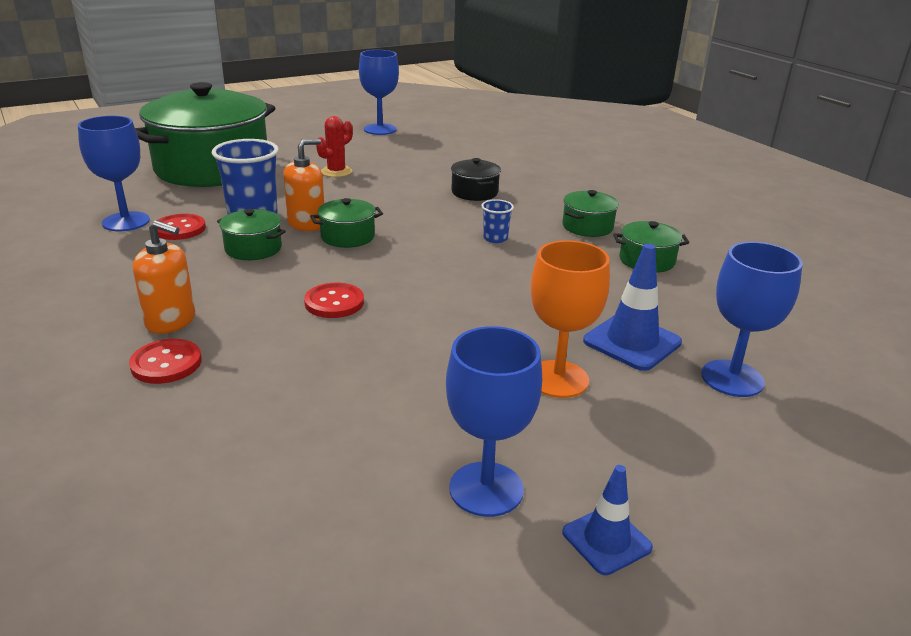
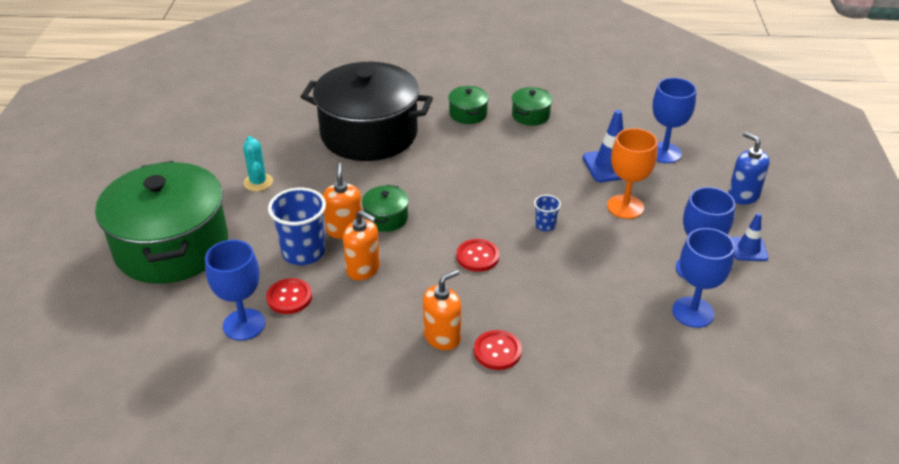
camera: 55 degrees left, 10 degrees up
green pot [217,209,286,260] -> orange soap dispenser [343,210,380,280]
red cactus [316,116,353,177] -> turquoise cactus [243,136,273,191]
blue goblet [359,50,399,135] -> blue goblet moved to [672,228,735,328]
black pot [451,158,501,201] -> black pot [301,62,433,161], size x2.49
blue cup [481,199,514,243] -> blue cup moved to [534,195,561,231]
none -> blue soap dispenser [728,132,770,205]

